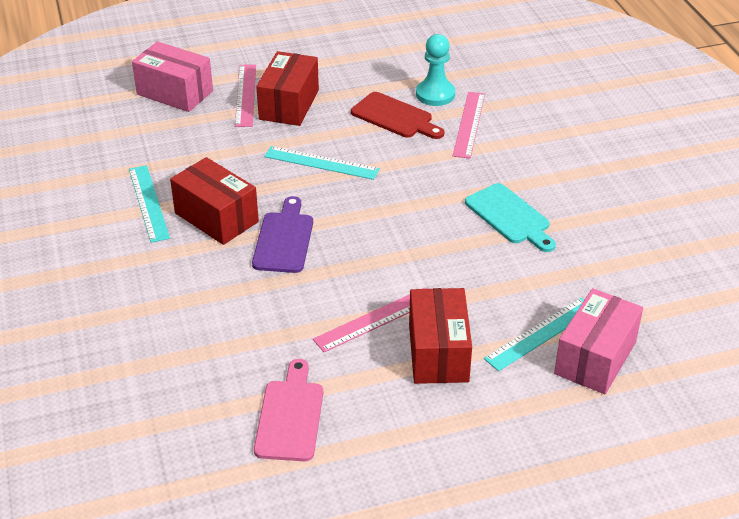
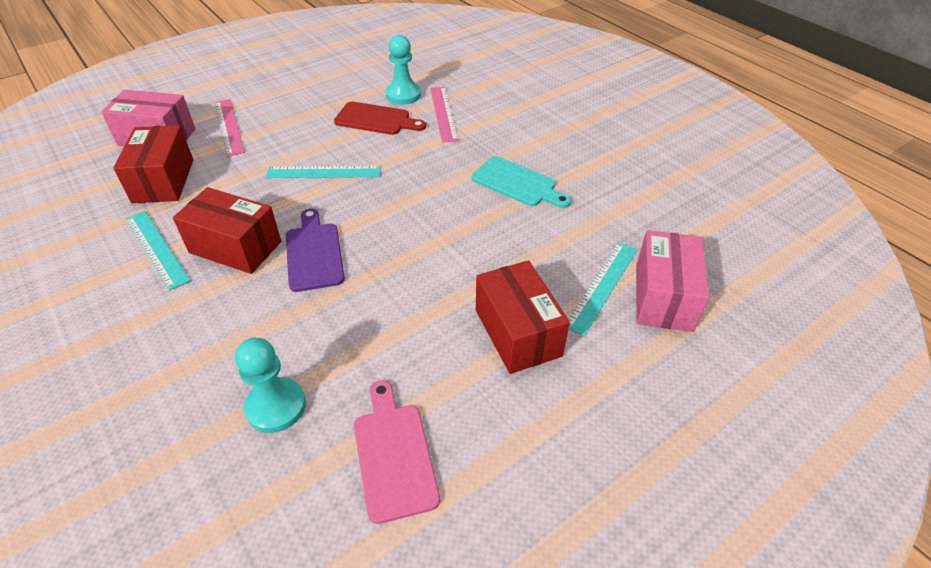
camera: 20 degrees left, 5 degrees up
red box [256,51,319,126] -> red box moved to [114,125,193,203]
pink ruler [313,288,426,352] -> none
none -> turquoise pawn [235,338,306,433]

